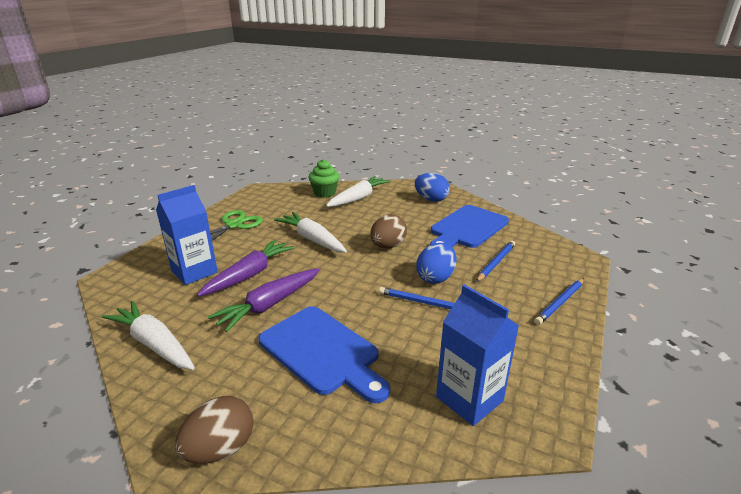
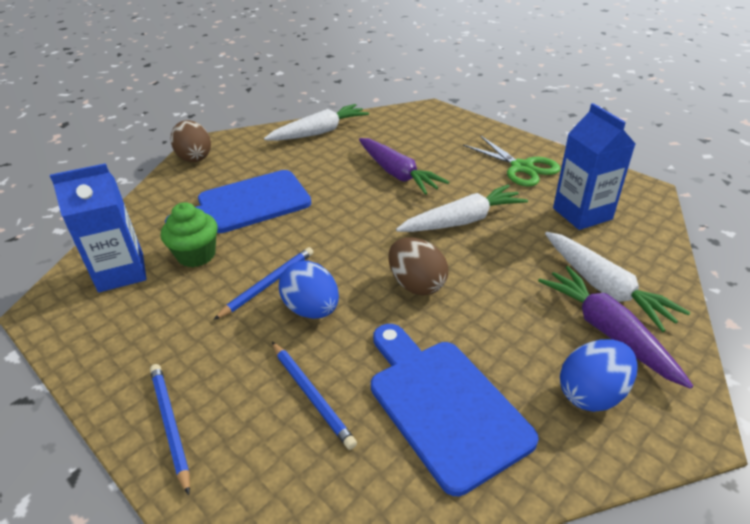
camera: 110 degrees right, 10 degrees up
blue carton [156,185,218,285] -> blue carton moved to [553,103,635,230]
purple carrot [208,268,319,332] -> purple carrot moved to [538,266,693,389]
green cupcake [308,159,340,198] -> green cupcake moved to [161,202,218,267]

